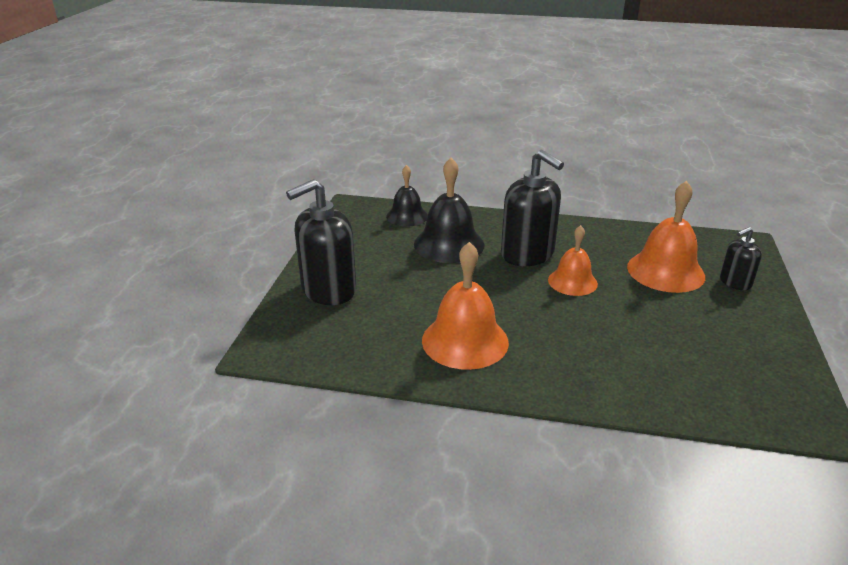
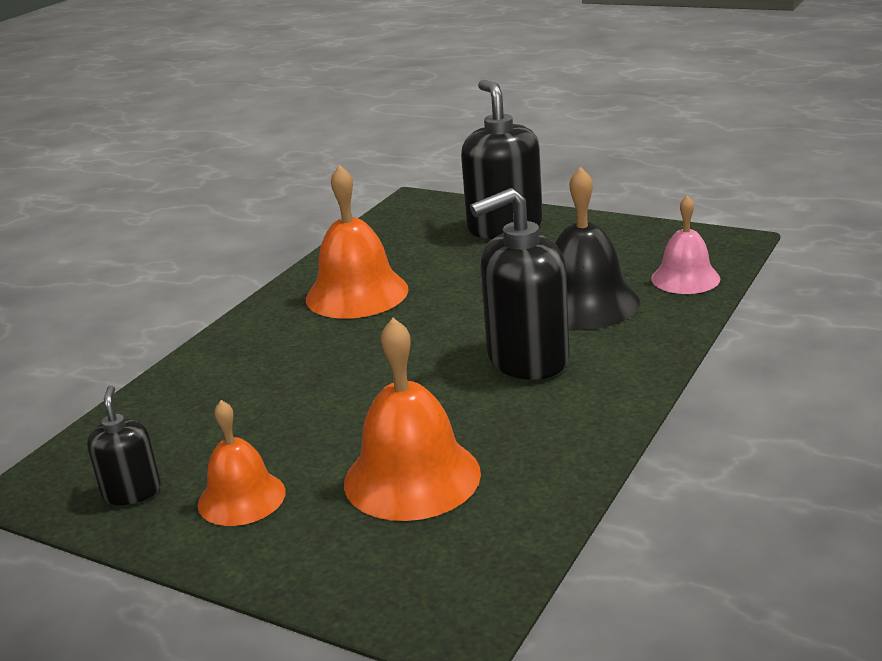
camera: 110 degrees right, 5 degrees down
black bell [386,165,428,226] -> pink bell [651,195,720,294]
orange bell [548,225,598,296] -> orange bell moved to [198,400,286,526]
black soap dispenser [720,227,762,290] -> black soap dispenser moved to [87,386,161,505]

